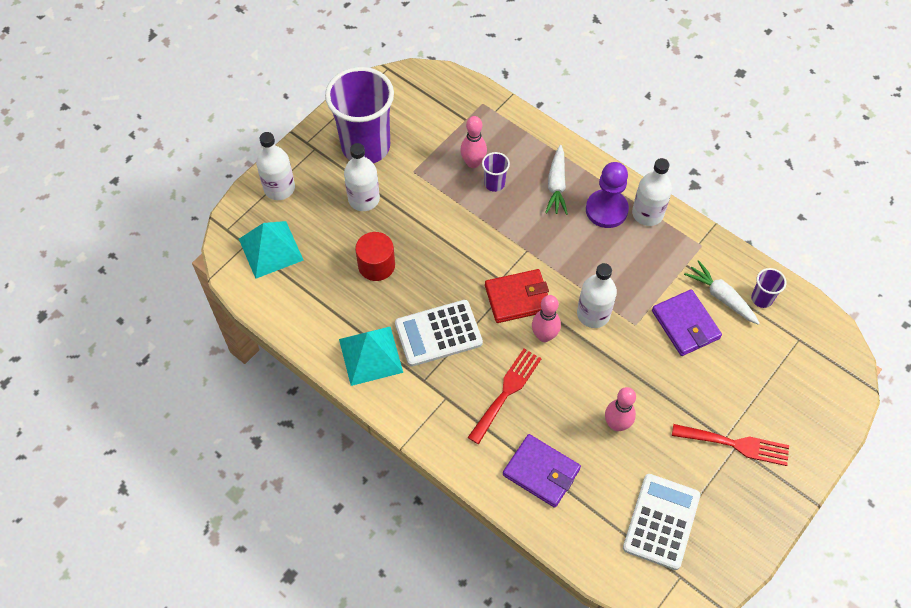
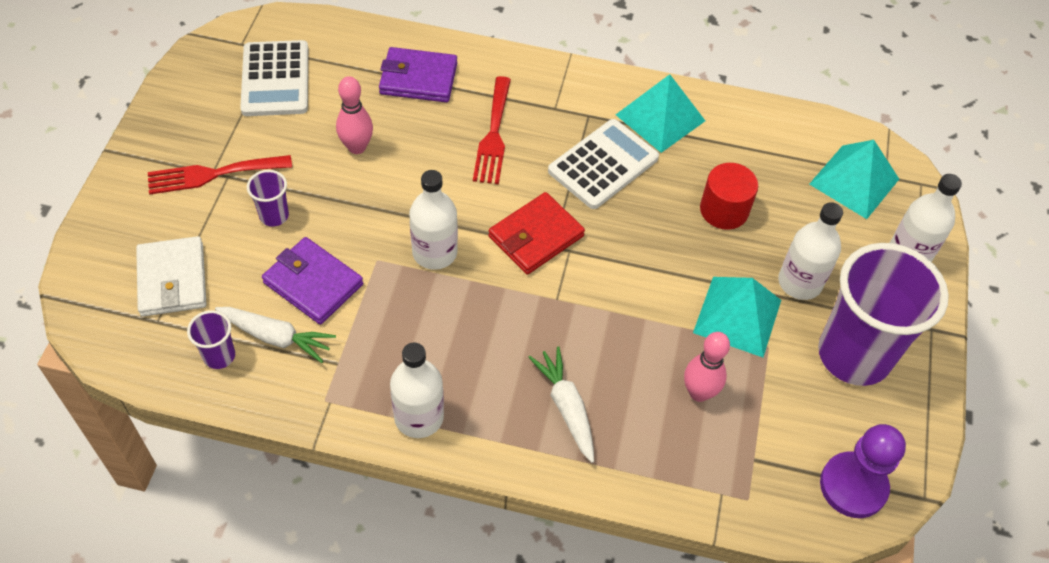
camera: 150 degrees right, 5 degrees down
purple cup [482,152,510,192] -> purple cup moved to [247,170,289,227]
pink bowling pin [532,295,561,342] -> none
purple pawn [586,162,629,228] -> purple pawn moved to [820,424,906,518]
none -> white wallet [136,236,206,317]
none -> turquoise pyramid [693,277,781,357]

